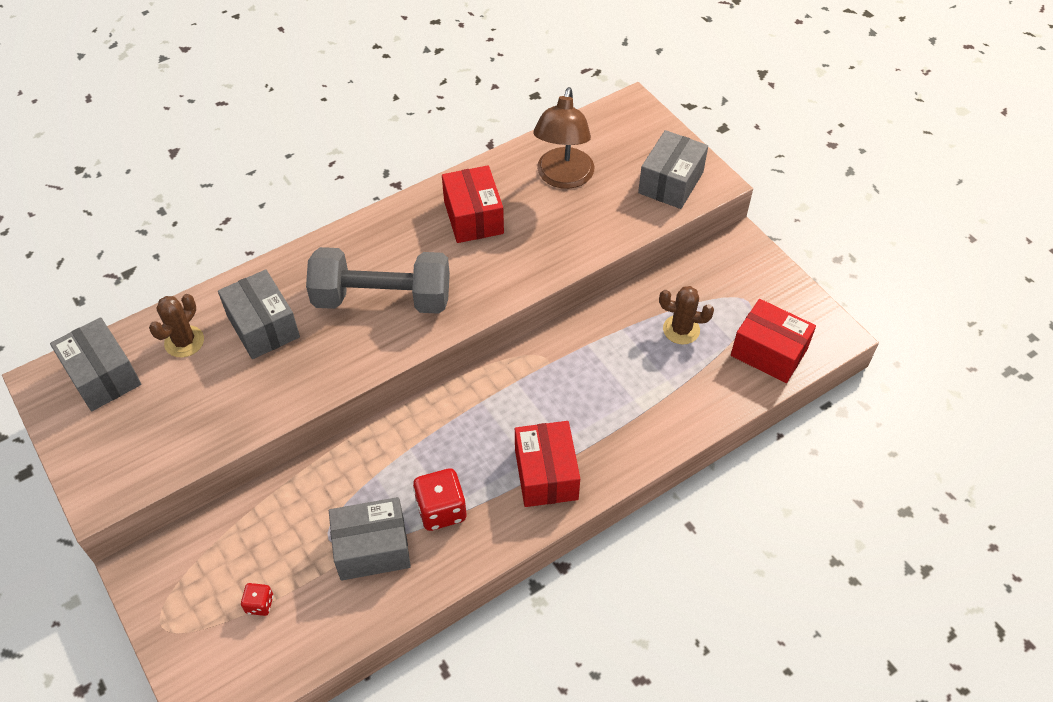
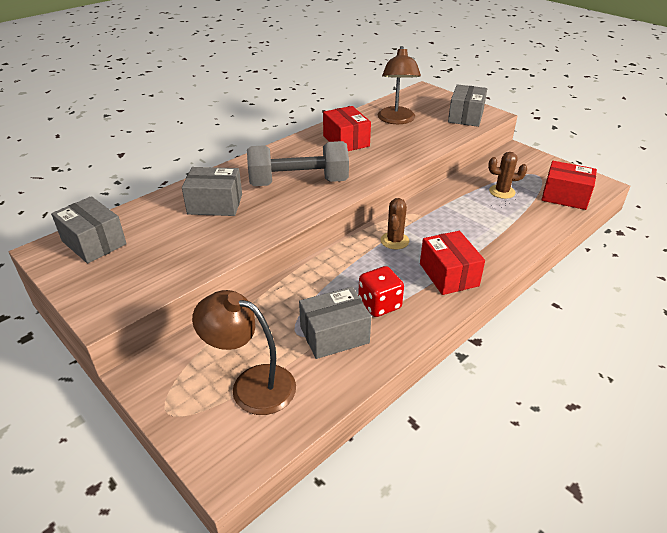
camera: 10 degrees left, 15 degrees down
brown cactus [149,294,204,357] -> brown cactus moved to [381,198,409,250]
grey box [218,269,300,359] -> grey box turned 45 degrees counterclockwise [182,167,242,216]
red dice [241,583,273,616] -> brown lamp [192,290,296,415]

